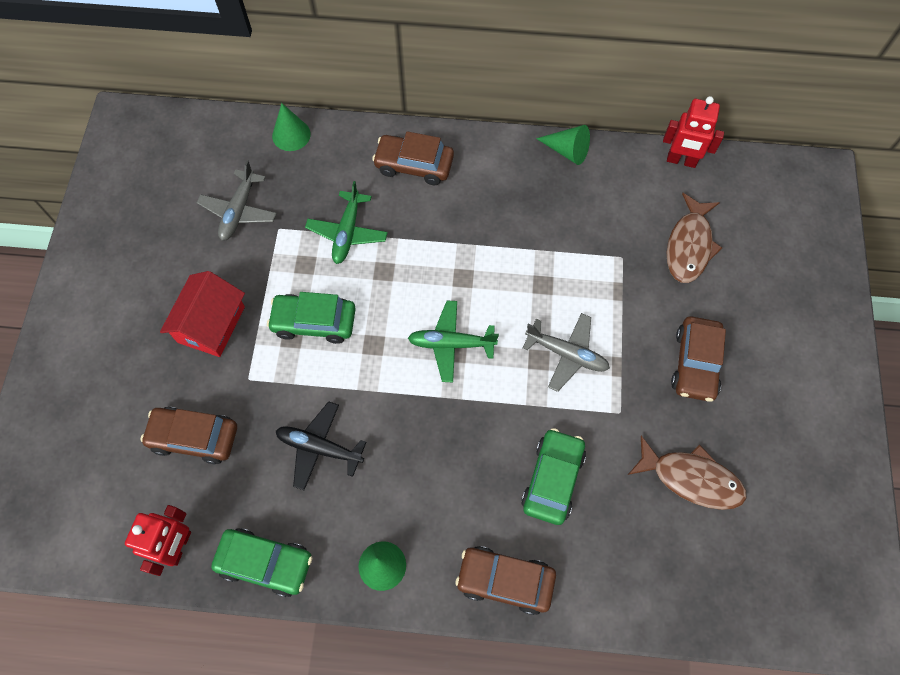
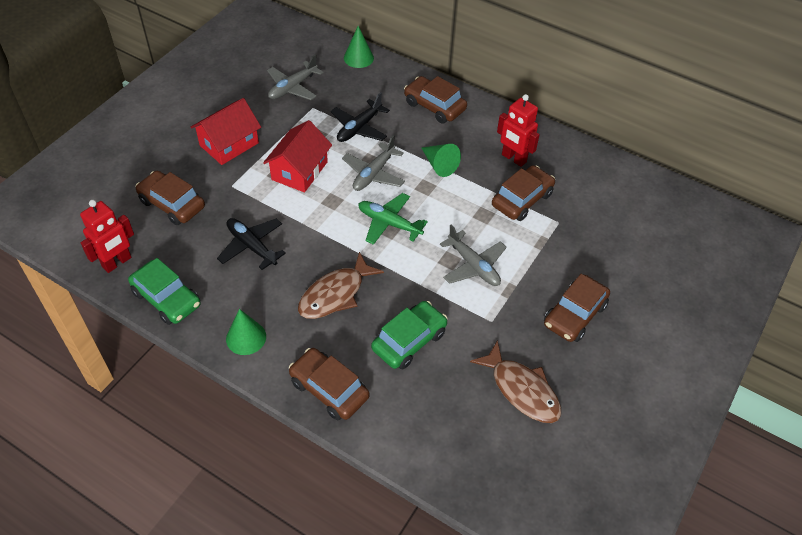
camera: 25 degrees right, 15 degrees down
green car [267,292,356,344] -> red house [263,120,332,192]
green plane [305,181,388,264] -> black plane [331,92,390,142]
green cone [536,125,590,165] -> green cone moved to [421,144,461,177]
red robot [663,96,724,168] -> red robot moved to [497,94,540,167]
brown fish [667,193,722,283] -> brown fish moved to [298,252,384,319]
none -> grey plane [342,135,405,191]
none -> brown car [492,165,555,221]

